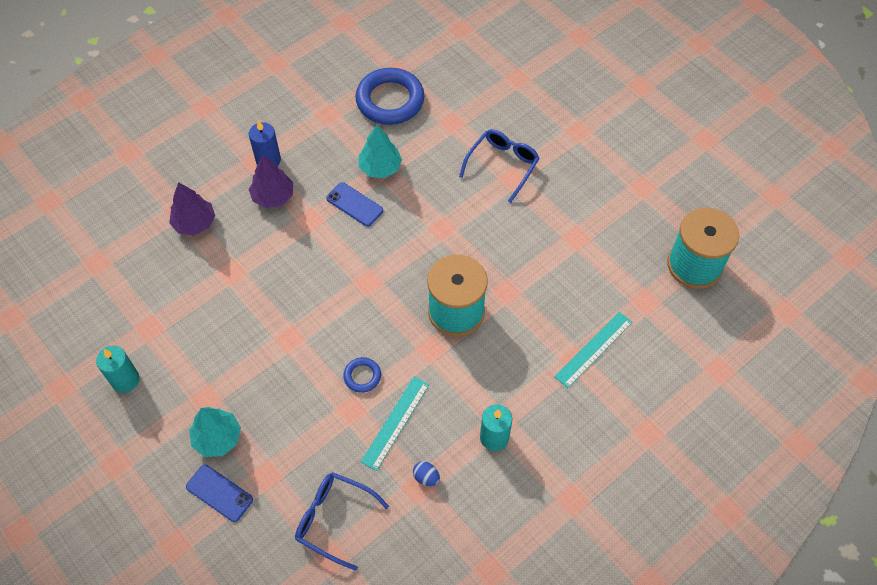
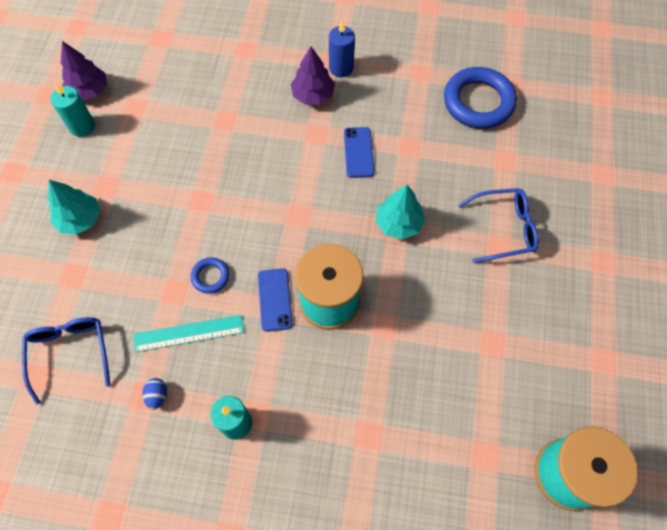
camera: 50 degrees right, 5 degrees up
purple tree [169,182,215,235] -> purple tree moved to [61,41,107,100]
blue phone [186,465,253,522] -> blue phone moved to [258,268,292,332]
turquoise tree [359,125,402,178] -> turquoise tree moved to [376,185,425,240]
turquoise ruler [554,312,633,388] -> none

